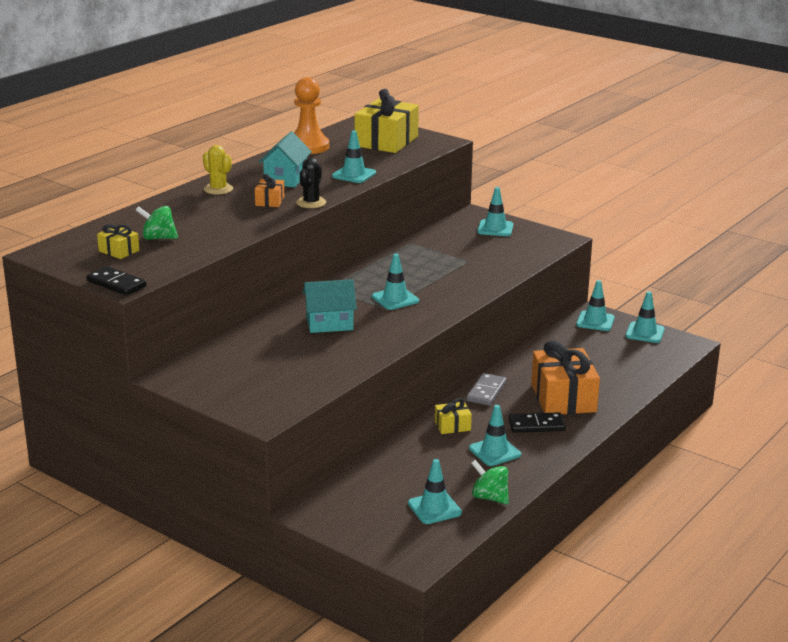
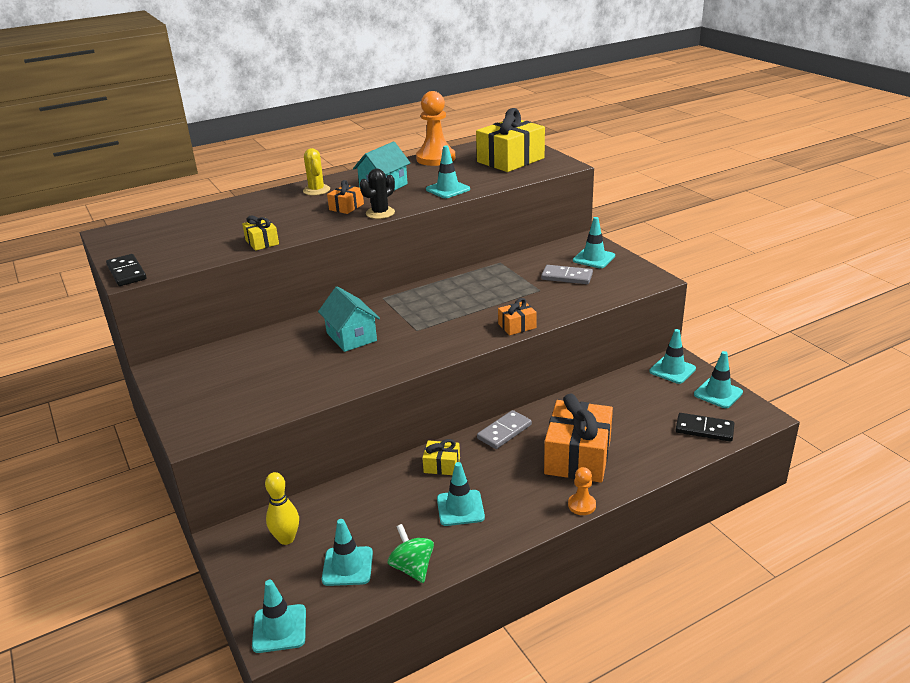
camera: 25 degrees right, 5 degrees up
yellow gift [97,224,139,259] -> yellow gift moved to [242,216,279,251]
green spinning top [135,206,178,240] -> none
turquoise house [303,279,357,333] -> turquoise house turned 45 degrees clockwise [318,286,380,352]
turquoise traffic cone [372,254,419,310] -> turquoise traffic cone moved to [252,580,306,653]
black domino [508,412,566,433] -> black domino moved to [676,413,734,442]
none -> yellow bowling pin [265,472,299,545]
none -> orange gift [498,298,537,335]
none -> grey domino [541,265,593,284]
none -> orange pawn [568,467,596,515]

